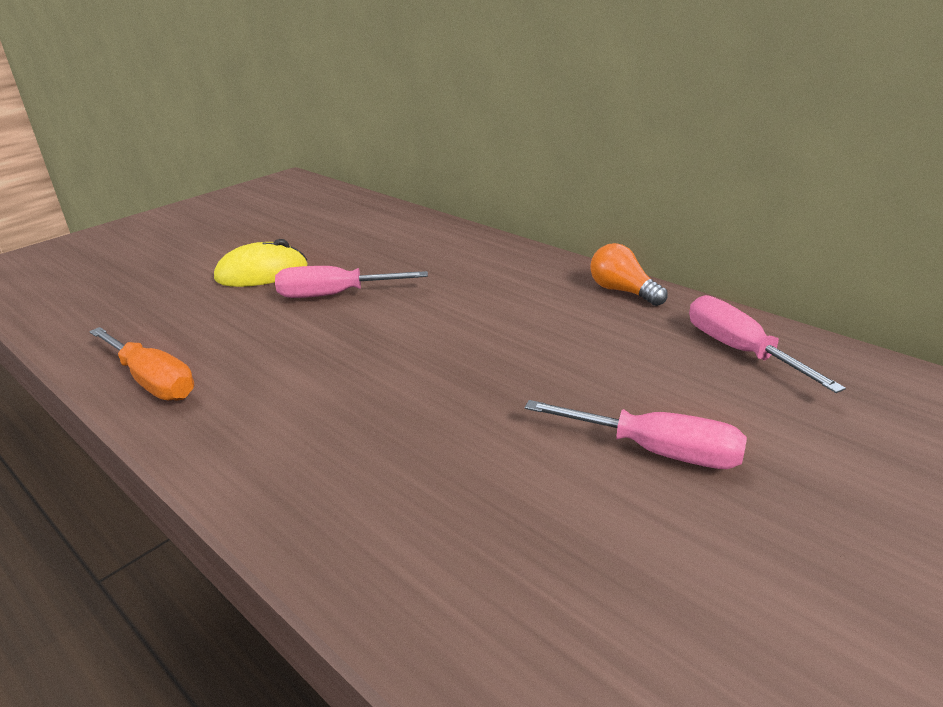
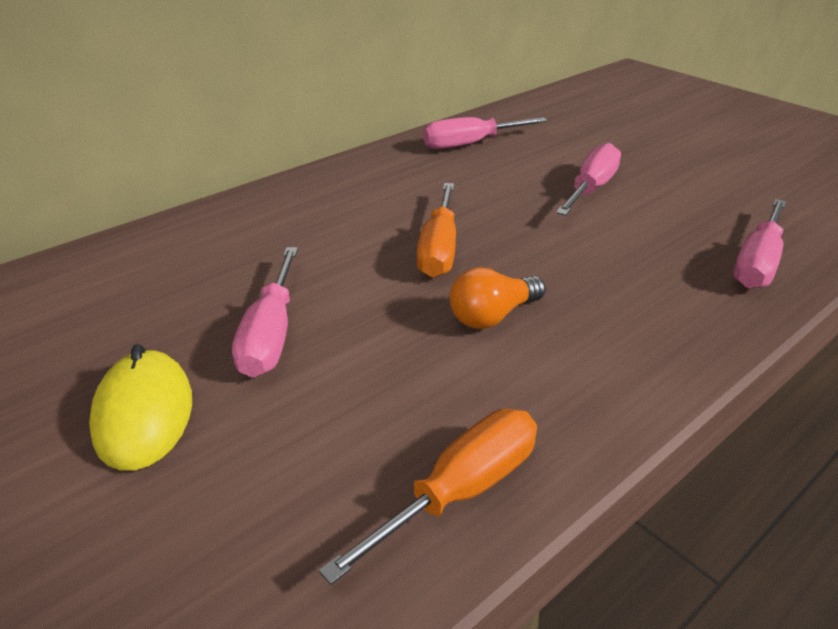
camera: 85 degrees left, 5 degrees up
orange light bulb [590,243,668,306] -> orange light bulb moved to [450,267,546,329]
none -> orange screwdriver [417,183,456,278]
none -> pink screwdriver [733,199,787,289]

